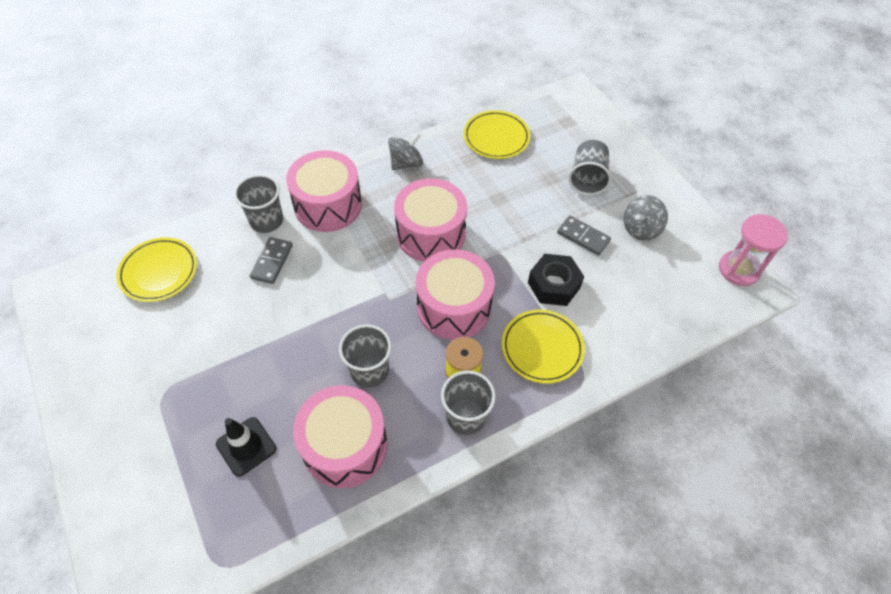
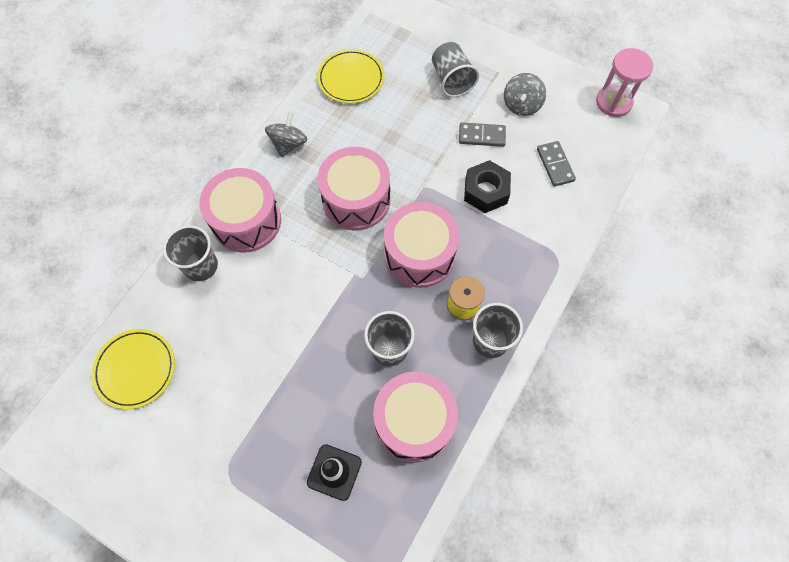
camera: 30 degrees left, 10 degrees up
grey domino [250,237,293,284] -> grey domino moved to [537,141,576,187]
yellow plate [502,310,585,384] -> none

